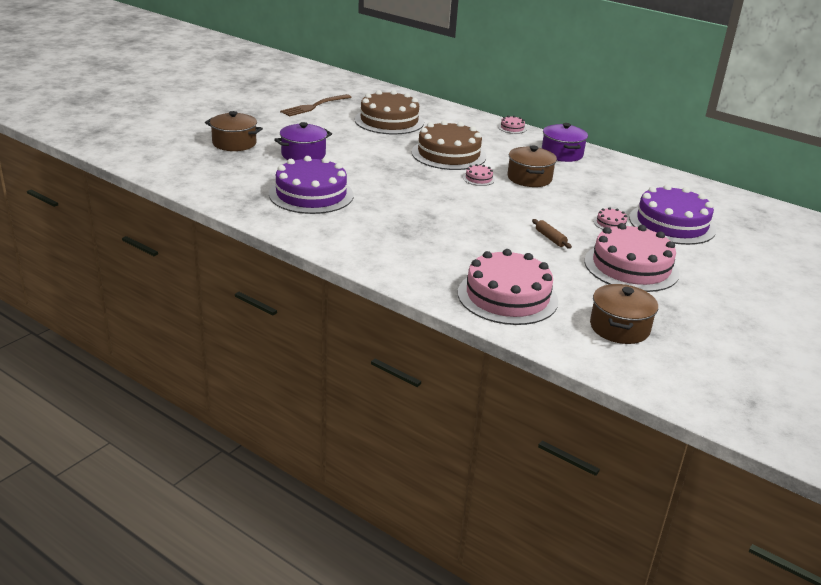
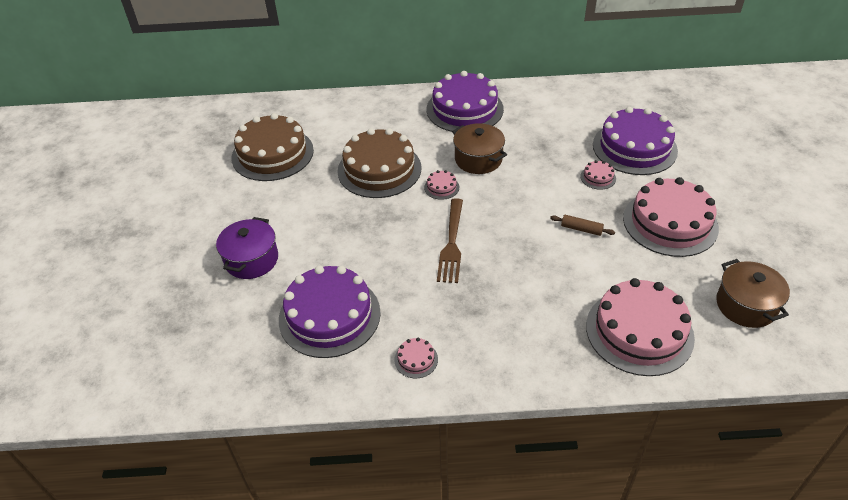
camera: 35 degrees left, 15 degrees up
brown pot [205,111,263,151] -> none
brown fork [280,94,352,117] -> brown fork moved to [437,198,463,283]
pink cake [498,116,526,134] -> pink cake moved to [394,338,438,378]
purple pot [542,123,588,162] -> purple cake [426,71,504,132]

